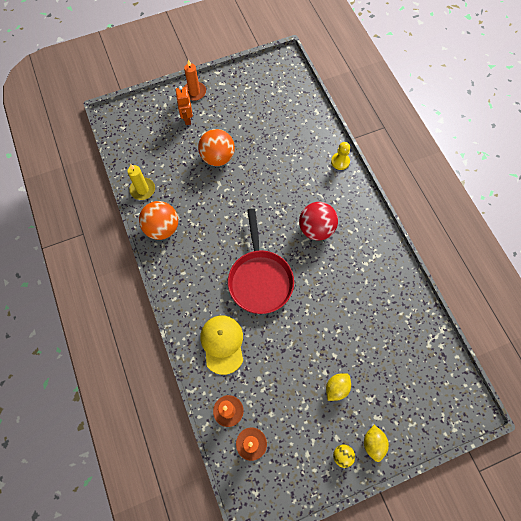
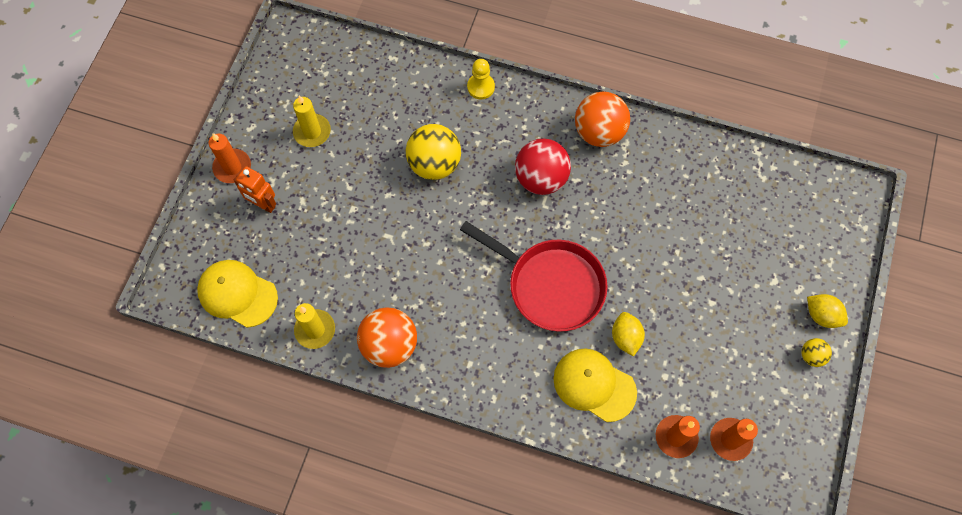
camera: 50 degrees left, 0 degrees up
orange ball [198,129,235,166] -> orange ball moved to [575,91,630,147]
yellow lemon [326,373,351,401] -> yellow lemon moved to [612,312,645,357]
none -> yellow cap [197,260,278,328]
none -> yellow candle [293,96,331,147]
none -> yellow ball [406,124,461,180]

